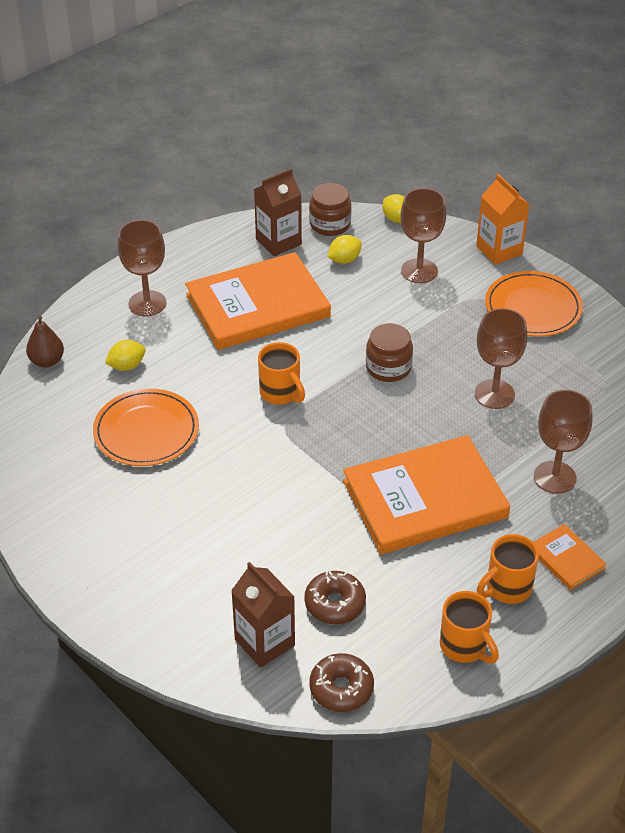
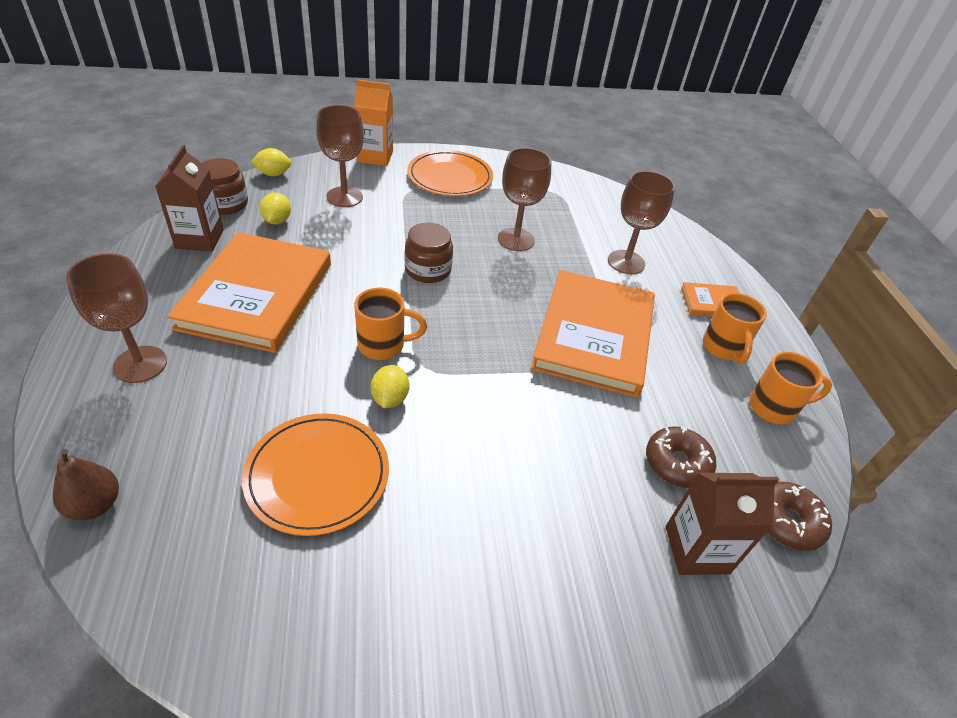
camera: 60 degrees left, 0 degrees up
yellow lemon [105,340,146,371] -> yellow lemon moved to [371,365,409,408]

